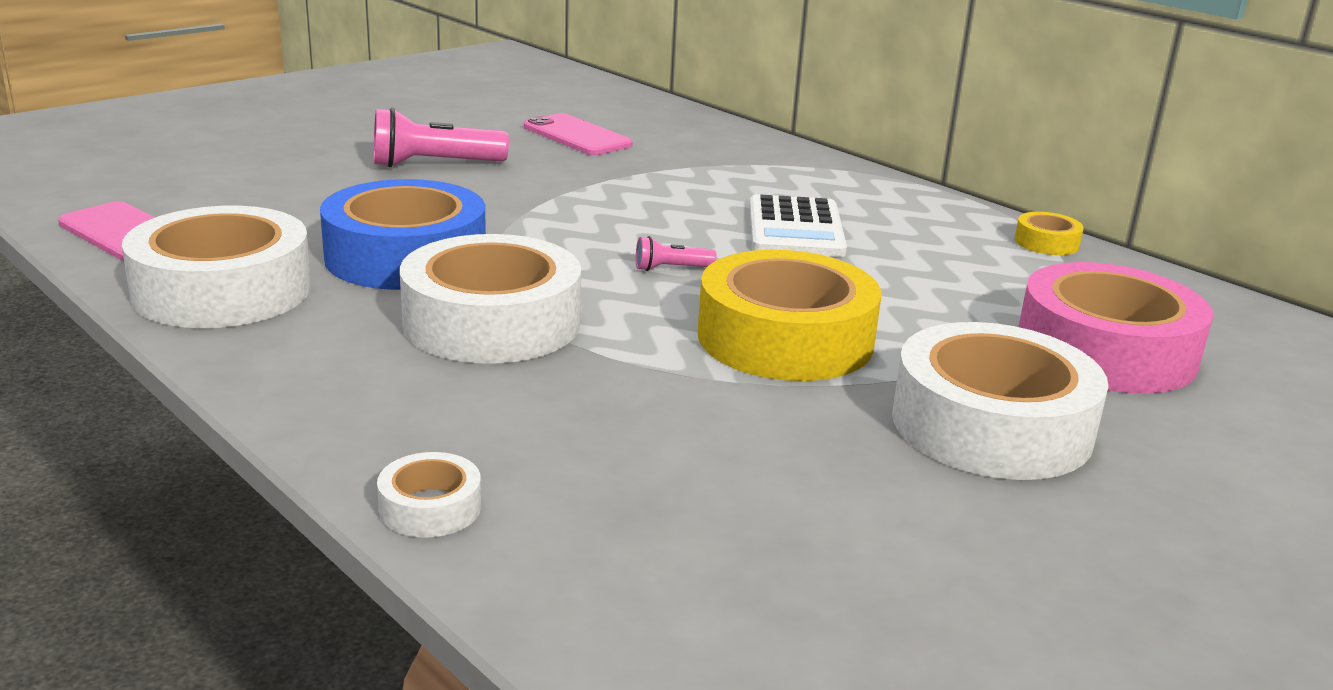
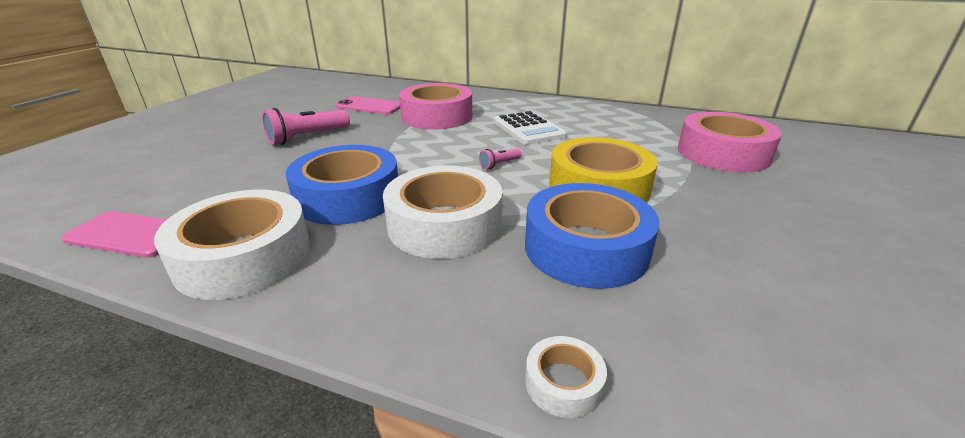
camera: 25 degrees left, 5 degrees up
white tape [892,322,1108,480] -> none
yellow tape [1015,212,1084,255] -> none
none -> pink tape [399,83,472,129]
none -> blue tape [525,183,660,289]

